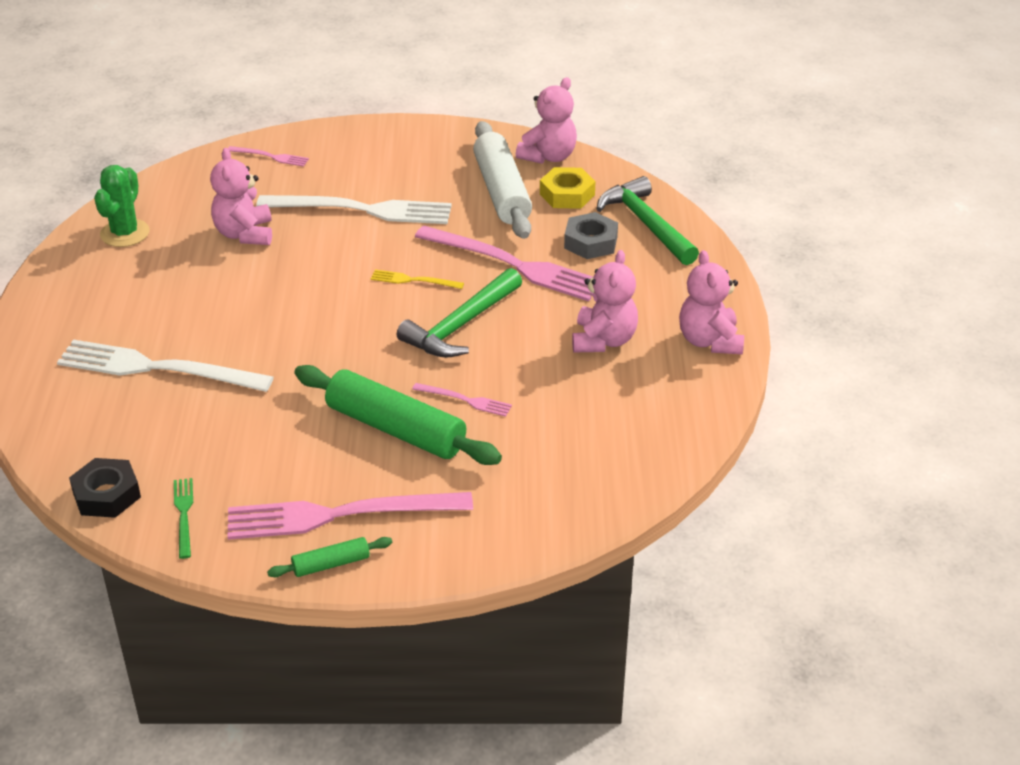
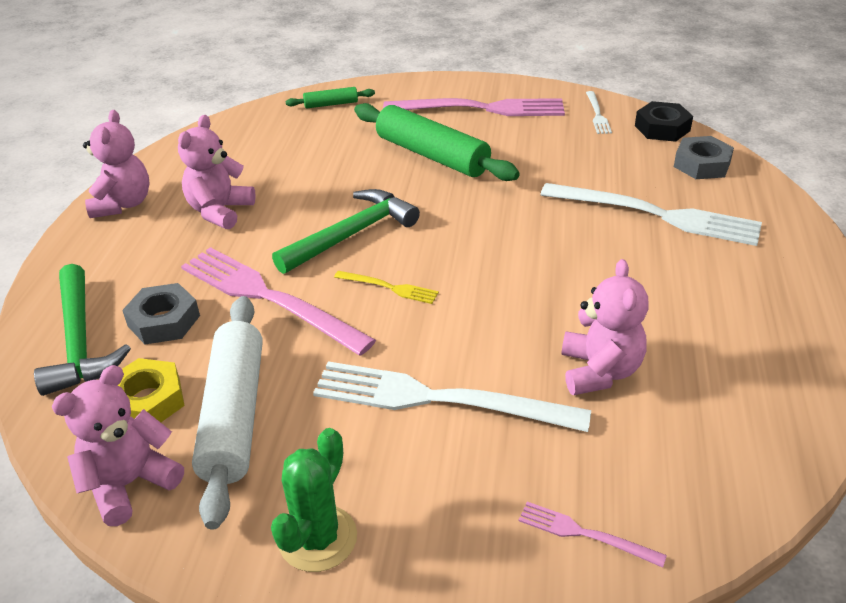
camera: 170 degrees left, 0 degrees up
green cactus [94,165,150,247] -> green cactus moved to [271,428,357,572]
green fork [174,478,193,559] -> white fork [586,91,612,134]
green rolling pin [267,537,392,577] -> green rolling pin moved to [285,87,375,109]
pink fork [412,383,512,417] -> none
none -> grey nut [674,136,734,179]

